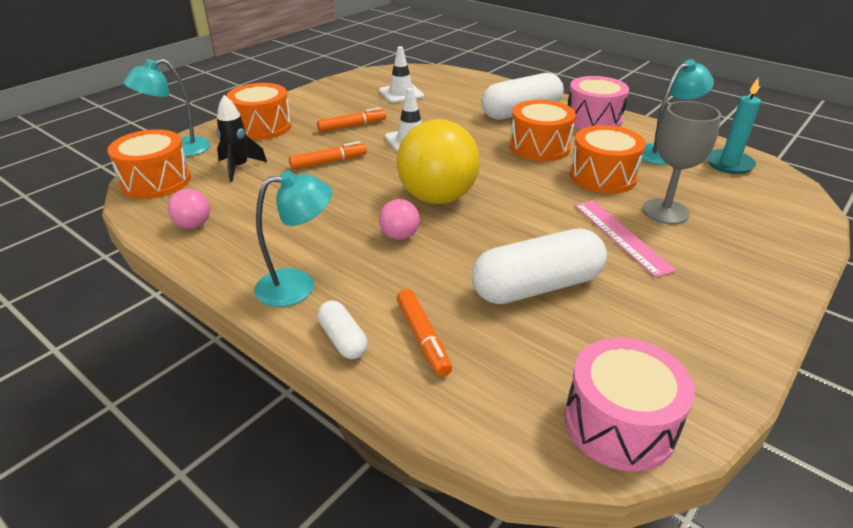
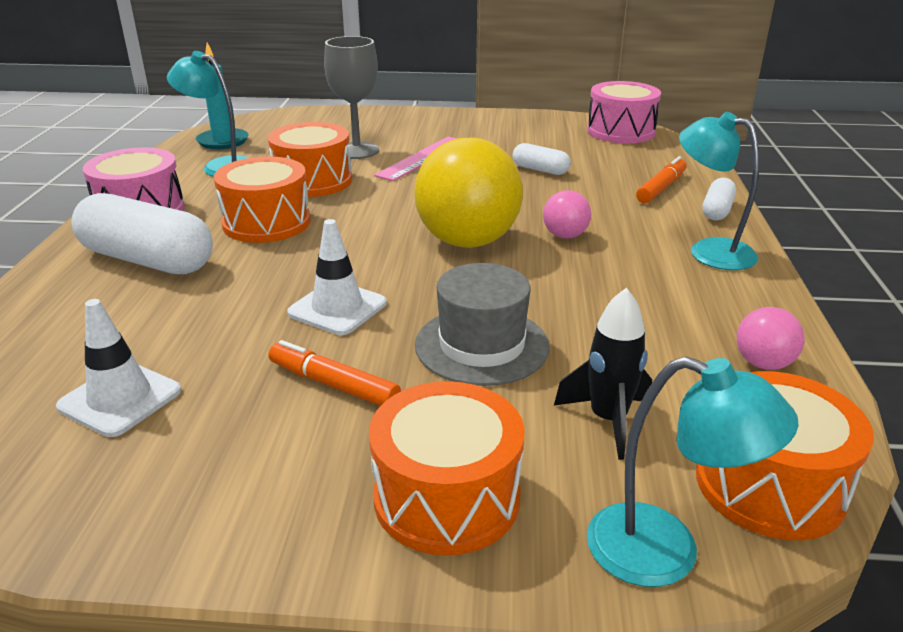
camera: 125 degrees left, 5 degrees down
orange marker [289,141,367,170] -> grey hat [415,263,549,386]
white capsule [472,228,607,304] -> white capsule [513,143,571,175], size x0.49

